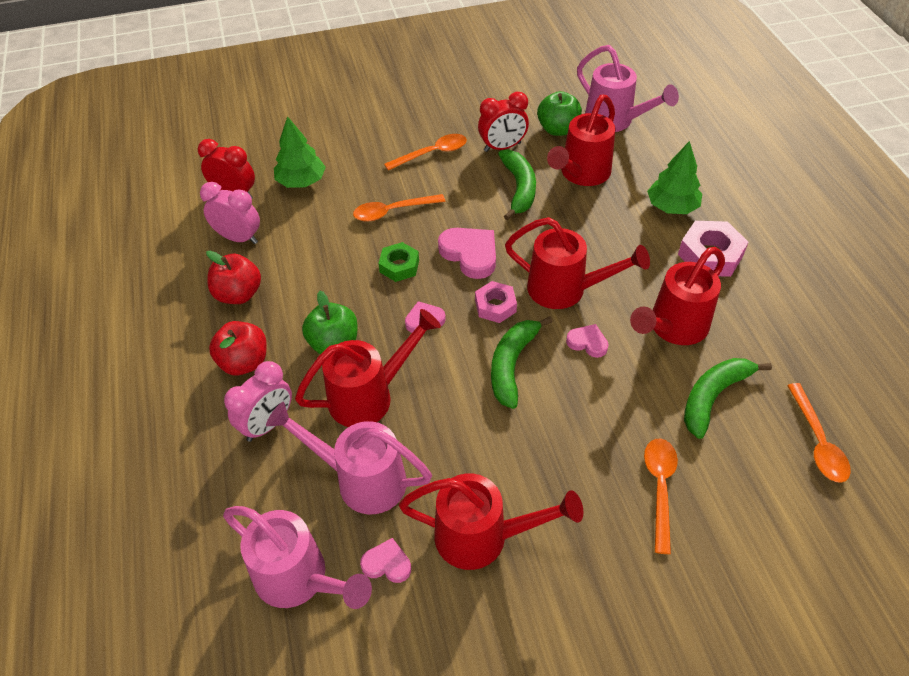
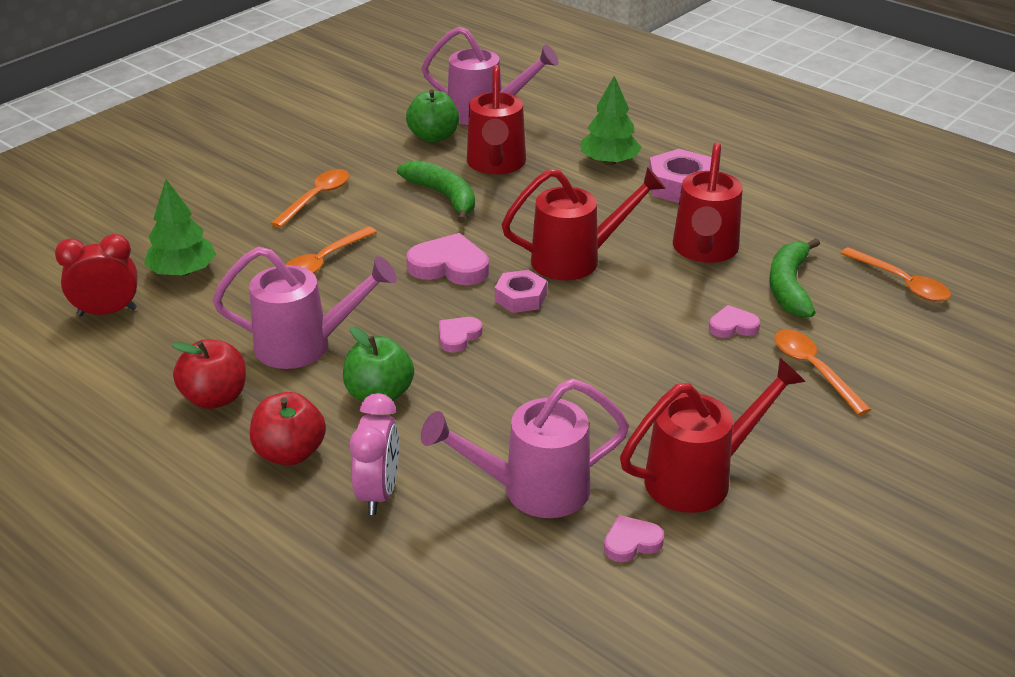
camera: 35 degrees left, 15 degrees down
pink clock [200,182,260,244] -> none
pink watering can [223,506,372,609] -> pink watering can moved to [212,247,397,369]
red watering can [295,309,441,427] -> none
green nut [378,242,419,282] -> none
red clock [478,92,529,152] -> none
green banana [491,316,553,409] -> none
pink heart [566,324,609,358] -> pink heart moved to [709,305,760,338]

